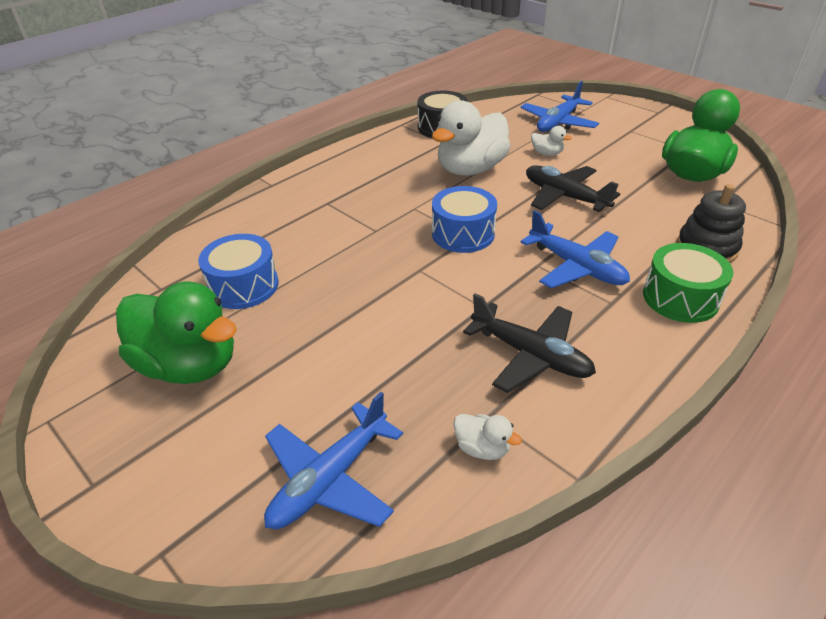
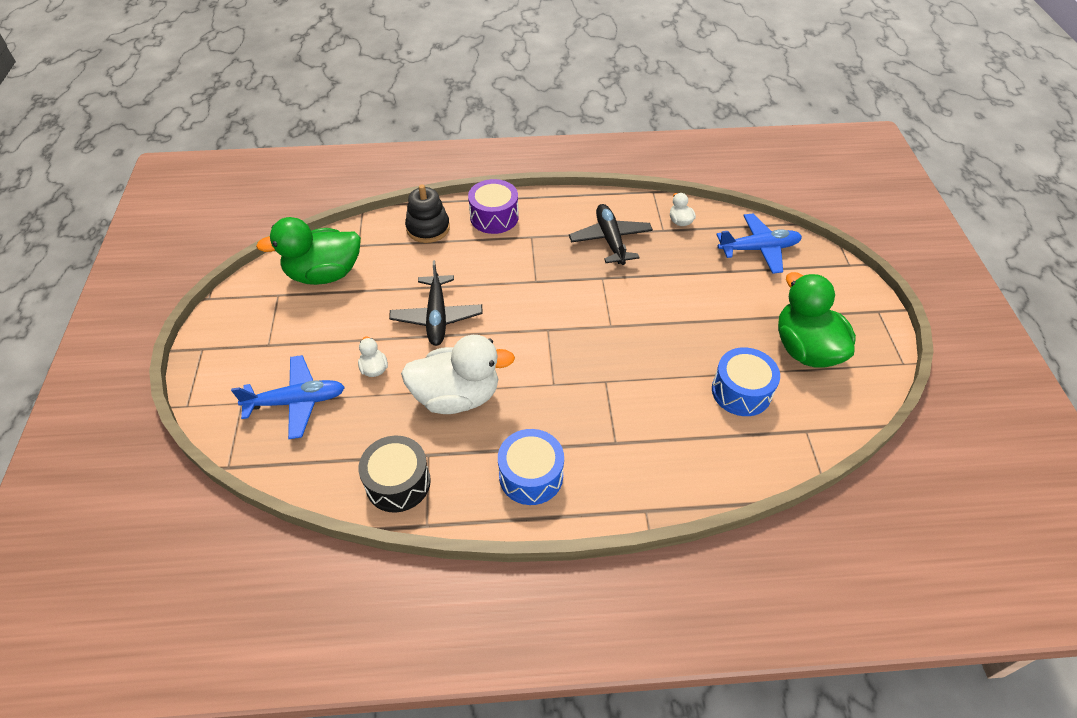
camera: 140 degrees left, 10 degrees up
blue drum [432,186,497,253] -> blue drum moved to [498,429,564,505]
blue plane [520,210,630,288] -> none
green drum [643,243,733,323] -> purple drum [468,179,519,234]

